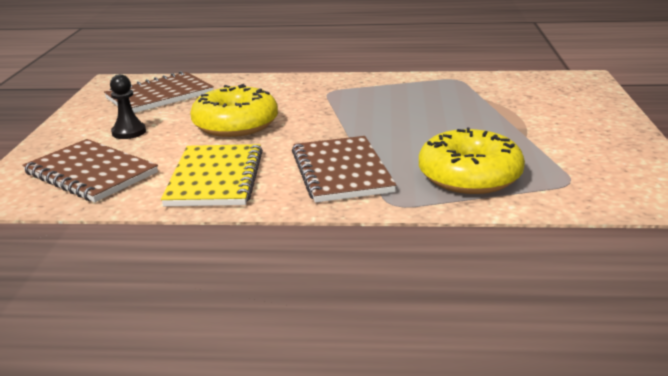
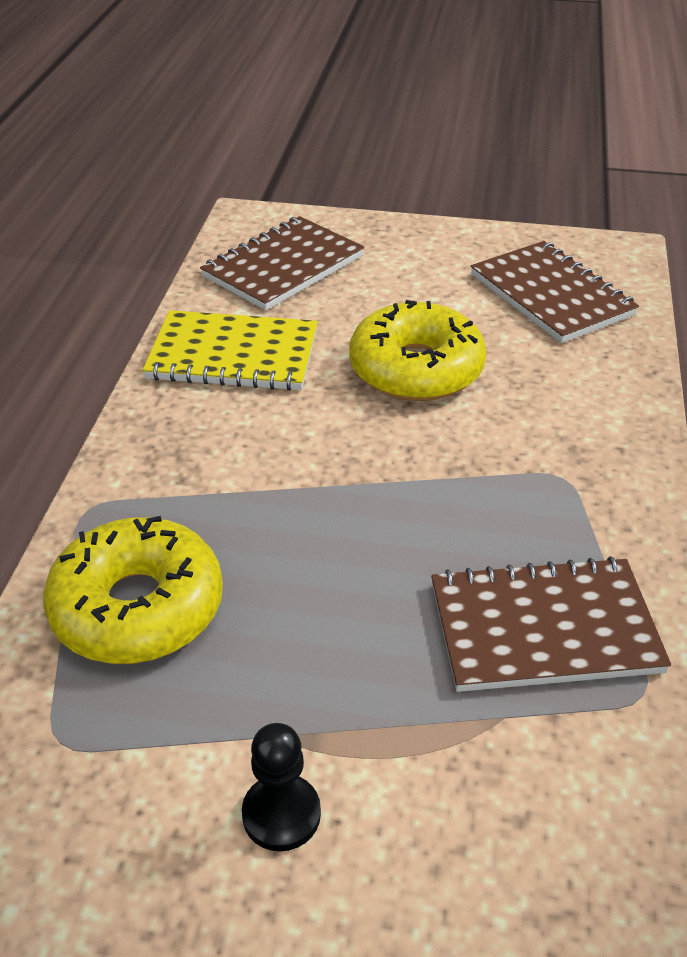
camera: 95 degrees right, 15 degrees up
black pawn [110,74,146,139] -> black pawn moved to [242,723,321,851]
brown notebook [292,136,396,203] -> brown notebook moved to [431,556,671,692]

